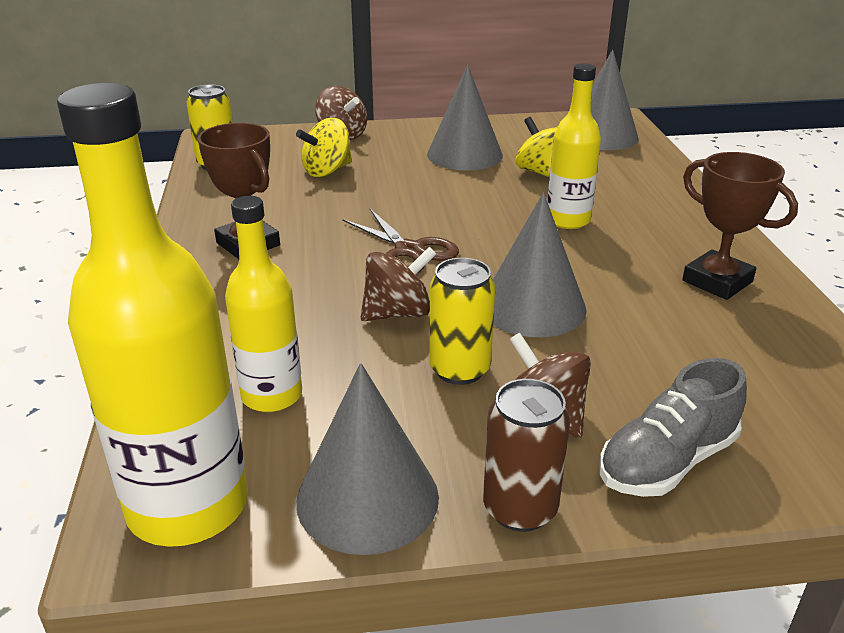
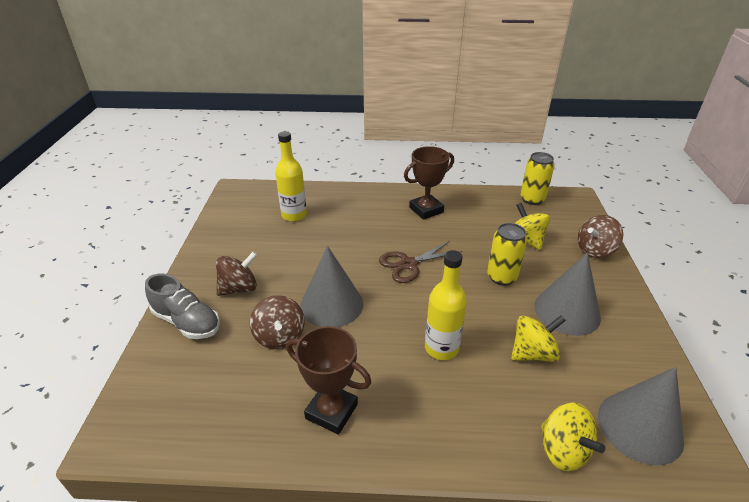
camera: 100 degrees right, 5 degrees up
yellow bottle [57,83,248,547] -> none
grey cone [296,363,439,555] -> none
brown spinning top [361,246,437,321] -> brown spinning top moved to [250,295,305,349]
yellow can [429,258,495,385] -> yellow can moved to [487,223,527,285]
brown can [483,379,570,532] -> none
grey shoe [599,358,747,497] -> grey shoe turned 150 degrees clockwise [145,274,220,339]
brown trophy [682,152,798,300] -> brown trophy turned 60 degrees clockwise [286,326,372,435]
none -> yellow spinning top [541,403,605,471]

